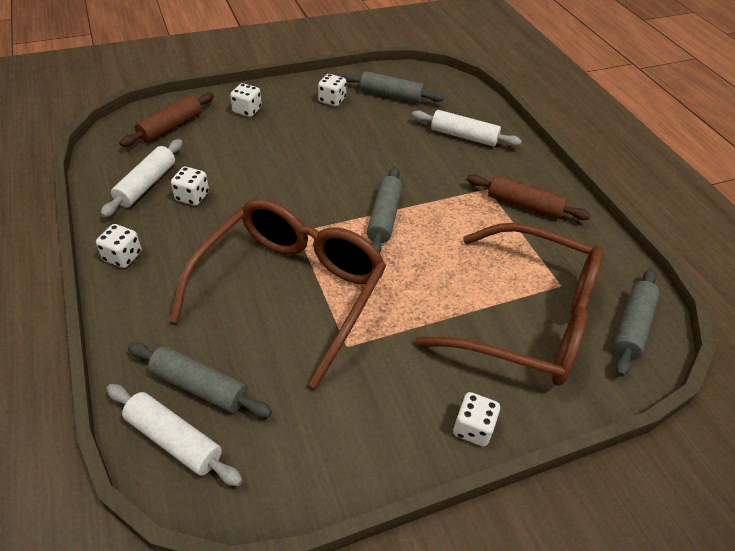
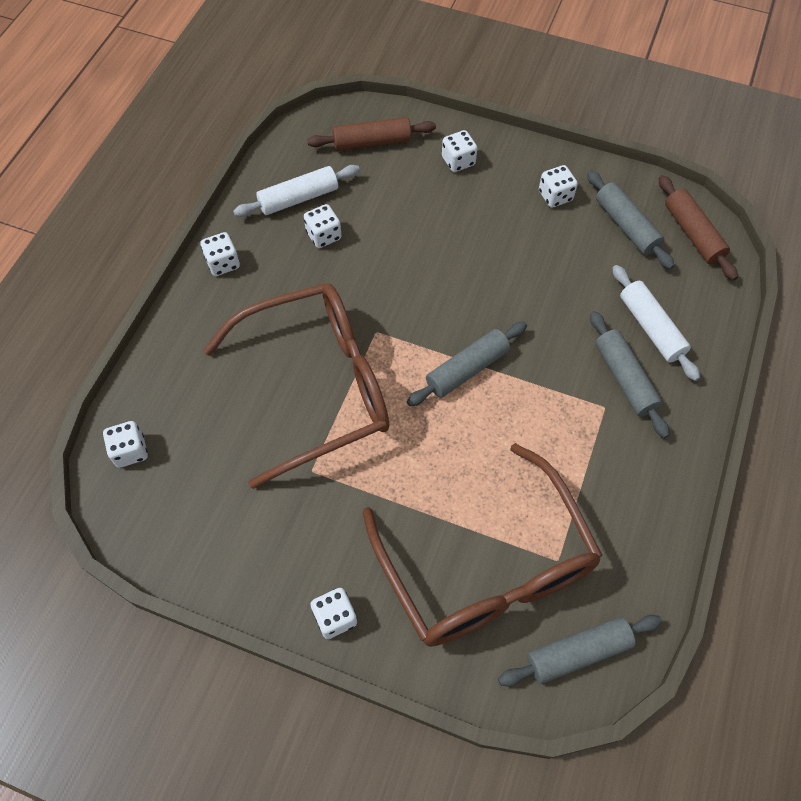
camera: 45 degrees right, 15 degrees up
white rolling pin [106,384,243,486] -> white dice [103,421,148,468]
grey rolling pin [128,343,272,418] -> grey rolling pin moved to [590,311,670,438]
brown rolling pin [467,174,591,220] -> brown rolling pin moved to [658,175,738,281]

